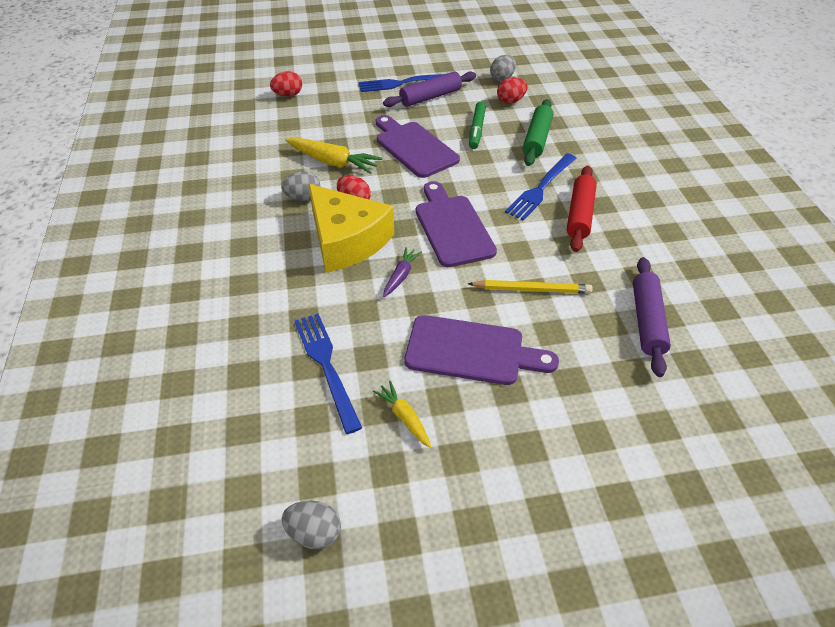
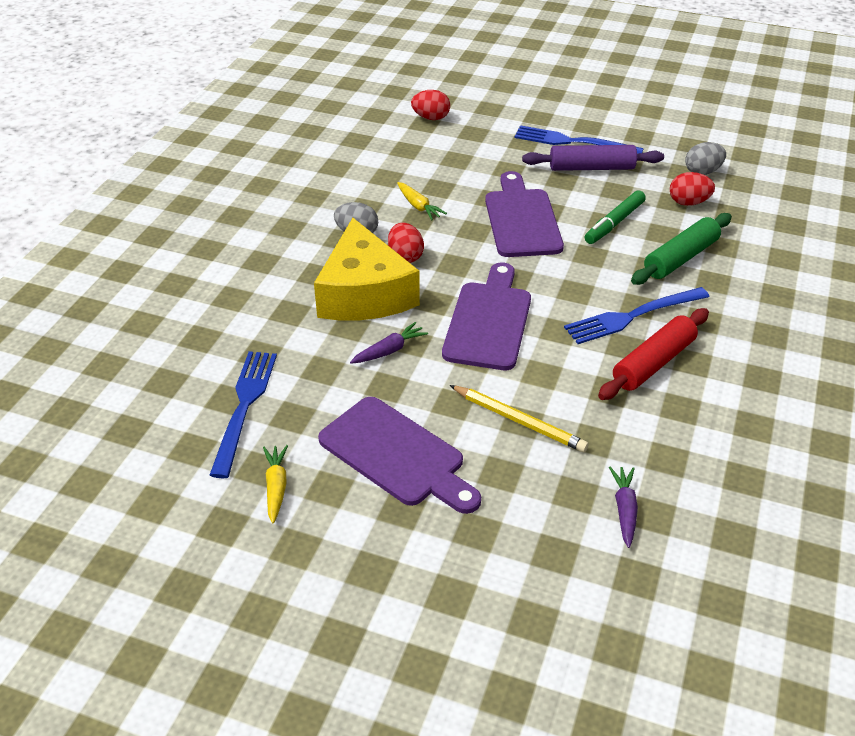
camera: 30 degrees right, 5 degrees down
grey egg [282,501,341,549] -> none
yellow carrot [285,137,382,174] -> yellow carrot [397,182,447,220], size x0.58
purple rolling pin [633,257,671,377] -> purple carrot [609,467,638,548]

